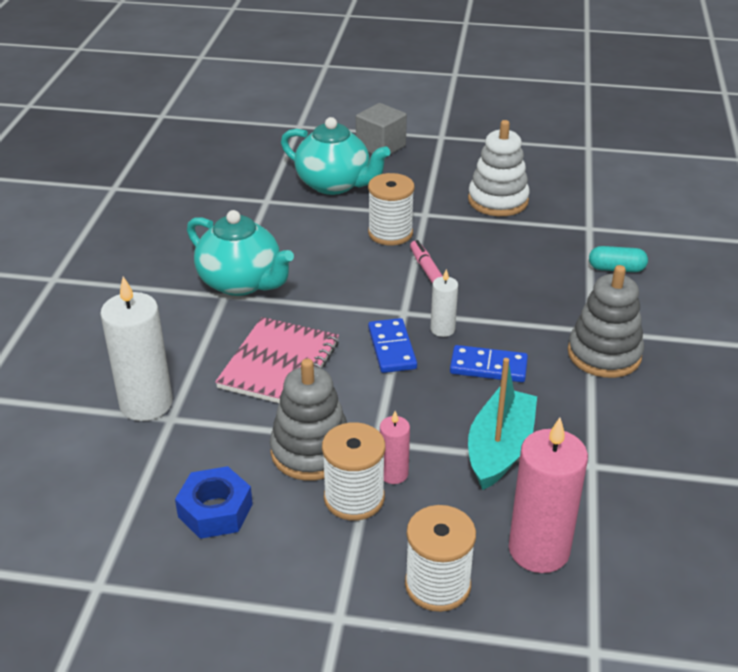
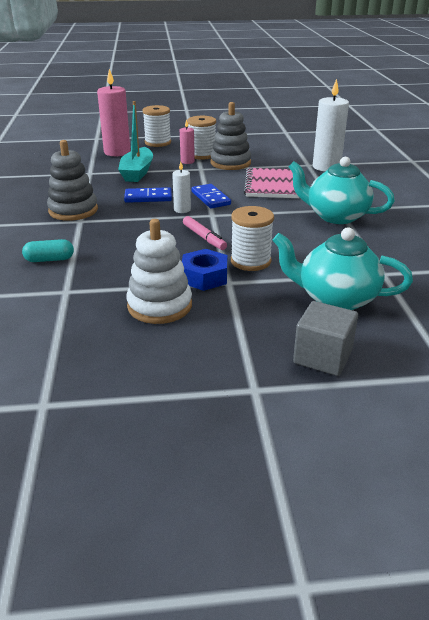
camera: 165 degrees right, 5 degrees down
blue nut [175,466,253,539] -> blue nut moved to [182,249,227,291]

